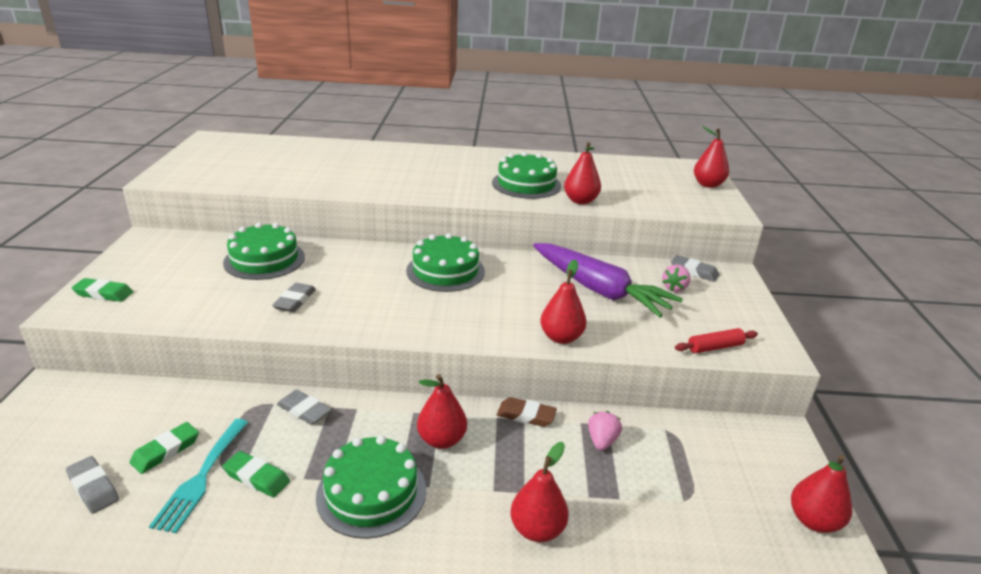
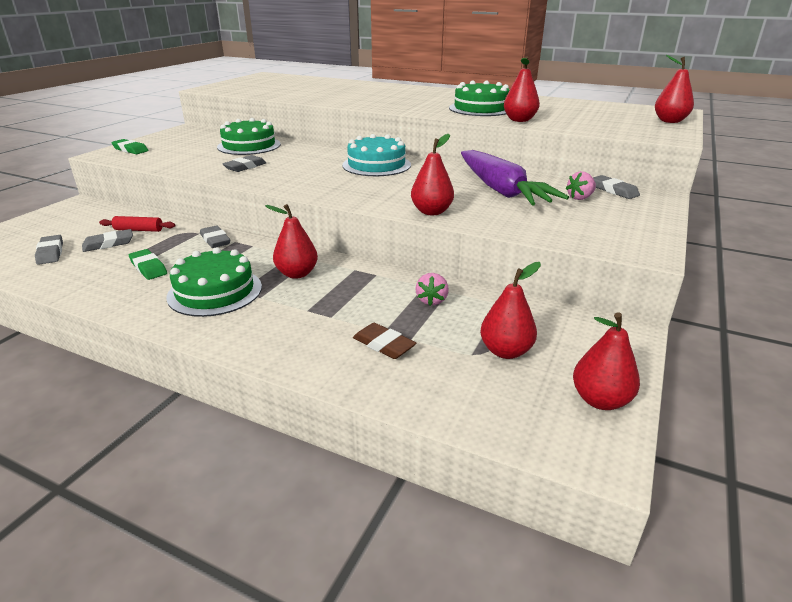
camera: 25 degrees right, 0 degrees up
green eraser [130,422,199,474] -> grey eraser [82,229,133,252]
turquoise fork [149,419,248,533] -> none
green cake [406,233,485,292] -> turquoise cake [342,134,411,176]
brown eraser [497,397,557,427] -> brown eraser moved to [353,323,416,359]
red pear [511,442,569,542] -> red pear moved to [480,262,541,359]
pink strawberry [588,411,622,451] -> pink strawberry turned 150 degrees clockwise [415,273,449,306]
red rolling pin [675,328,758,353] -> red rolling pin moved to [99,216,176,232]

